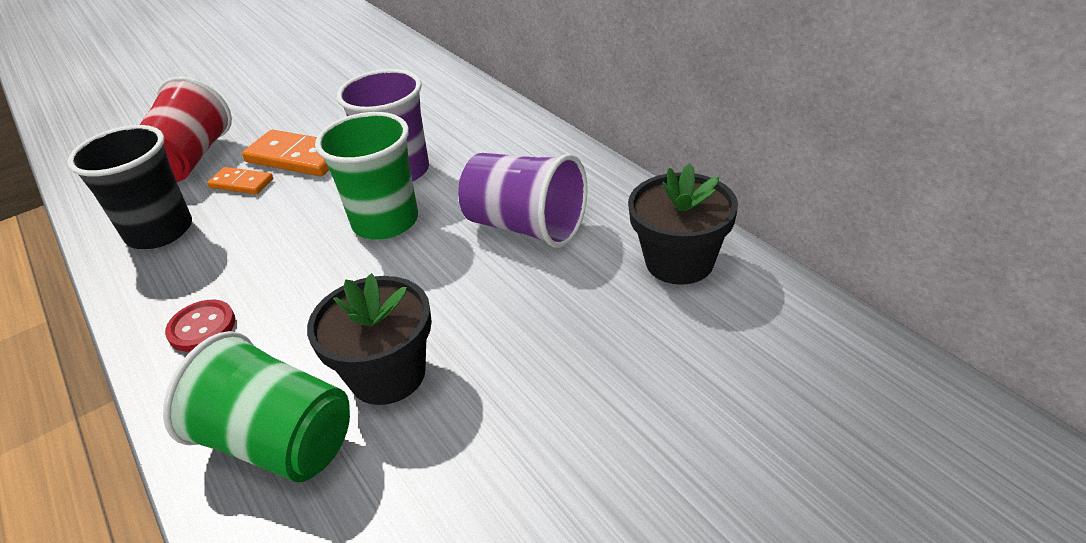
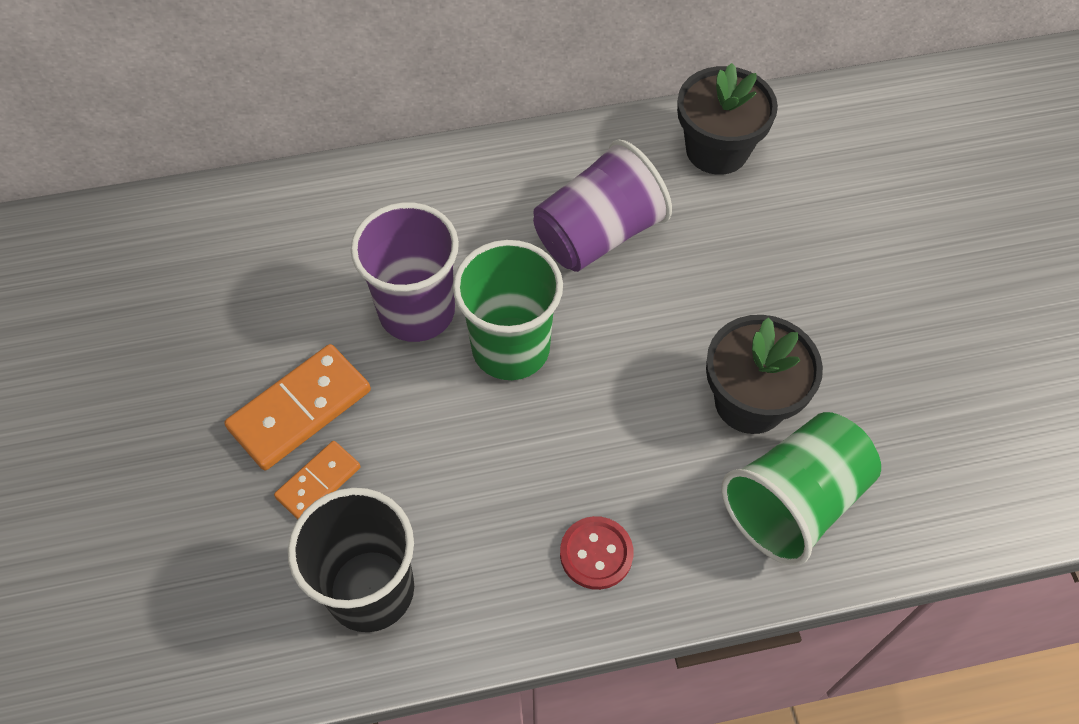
camera: 70 degrees left, 20 degrees up
red cup [140,77,232,182] -> none

